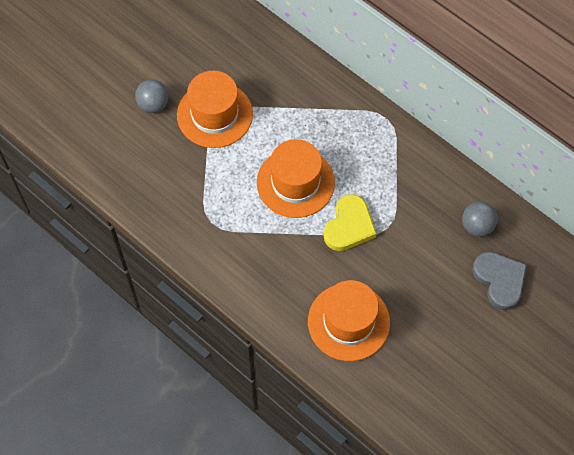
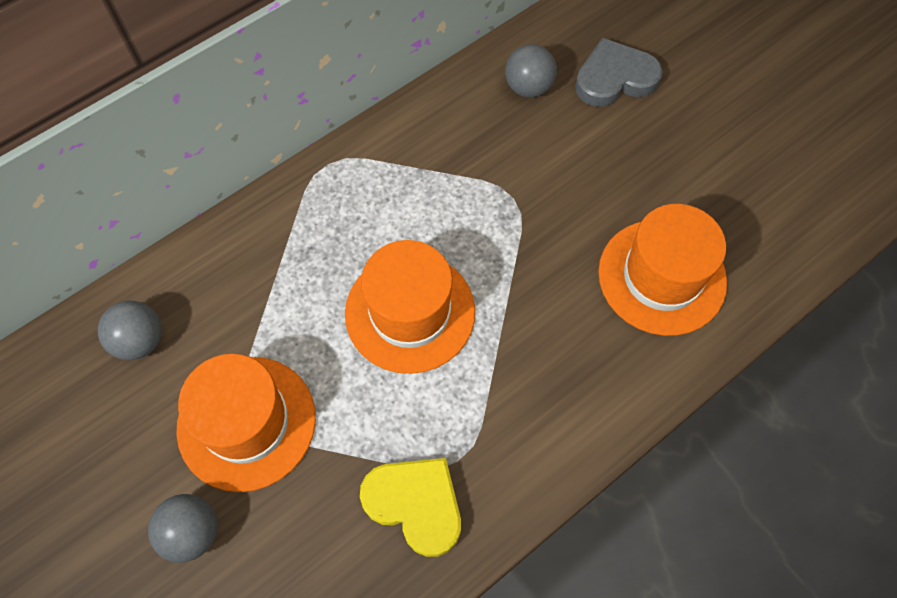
camera: 80 degrees left, 0 degrees up
yellow heart [324,194,377,251] -> yellow heart moved to [360,458,461,557]
none -> grey ball [98,301,162,360]

